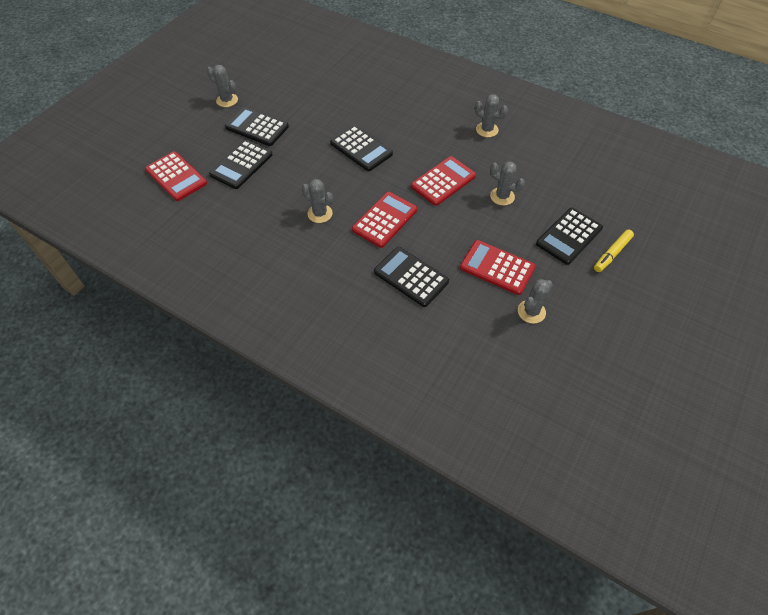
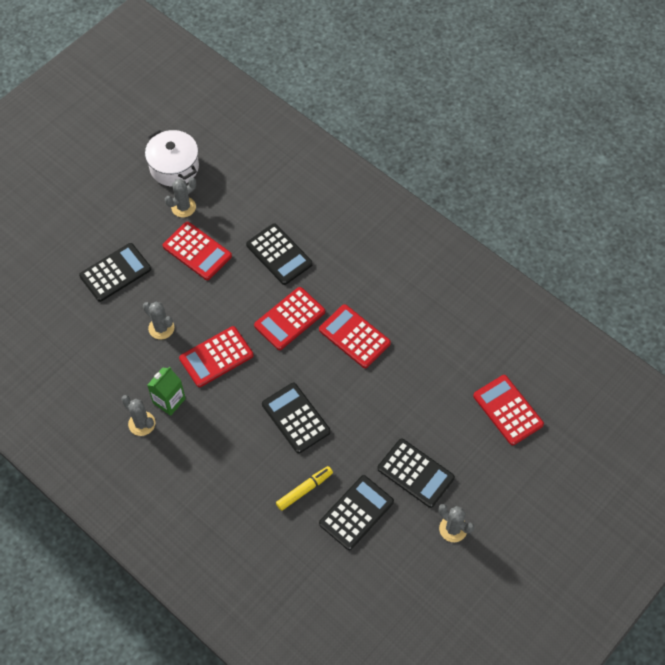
camera: 170 degrees left, 5 degrees up
black calculator [209,140,273,189] -> black calculator moved to [319,475,394,550]
grey cactus [302,179,333,223] -> red calculator [319,304,391,368]
yellow marker [594,230,634,272] -> yellow marker moved to [276,466,333,511]
none -> white pot [145,130,199,186]
none -> green carton [147,366,186,416]

